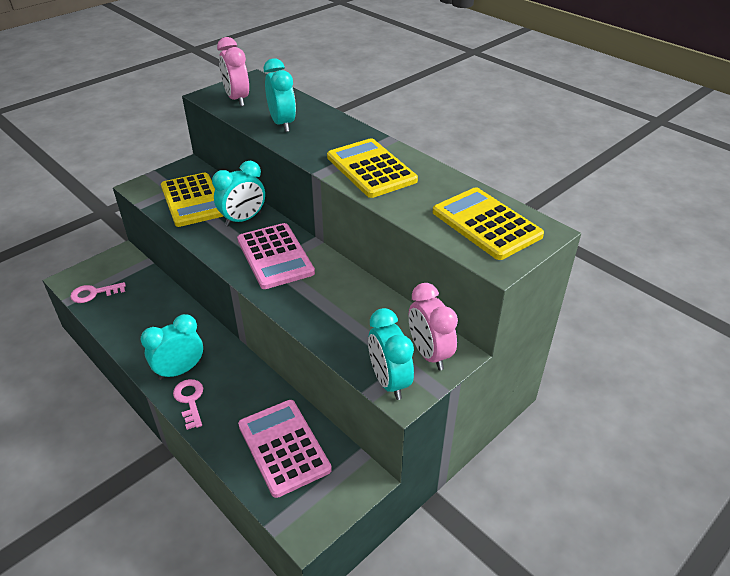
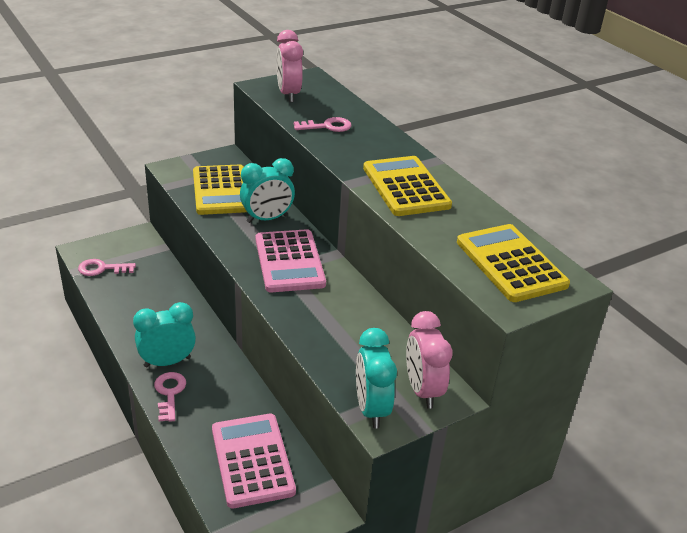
camera: 10 degrees right, 5 degrees down
turquoise clock [264,58,296,132] -> pink key [294,117,352,132]

